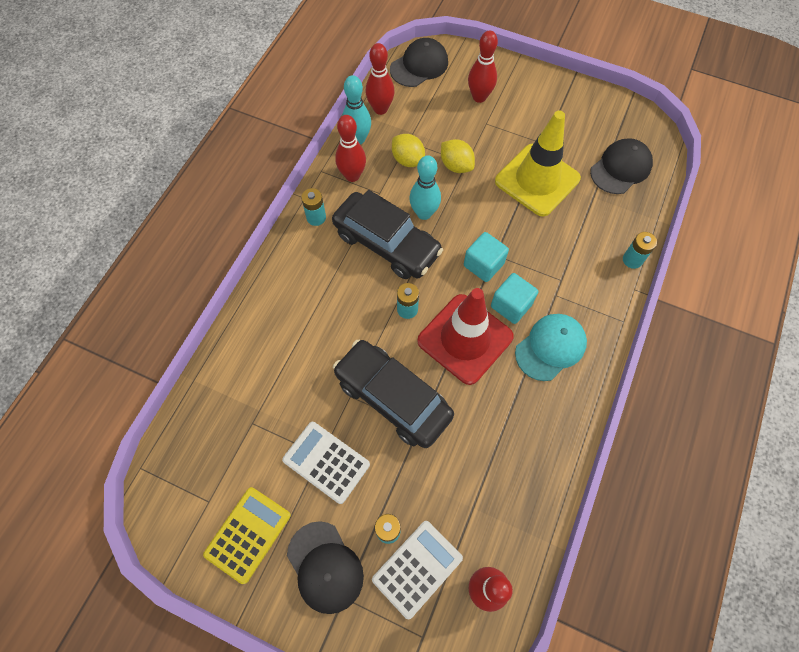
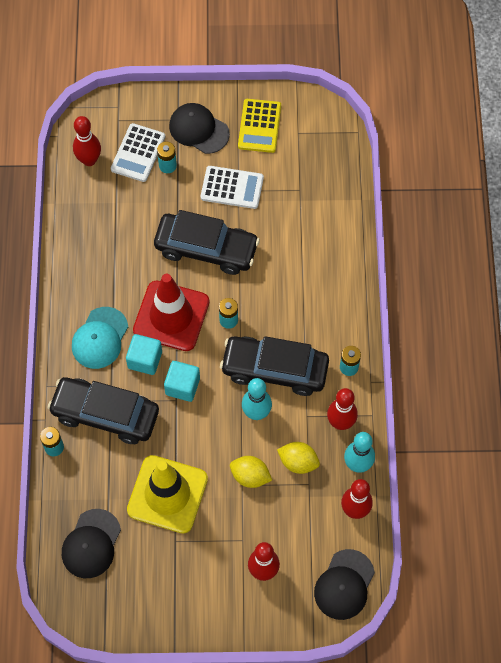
camera: 155 degrees right, 0 degrees up
none -> black car [47,377,159,444]

